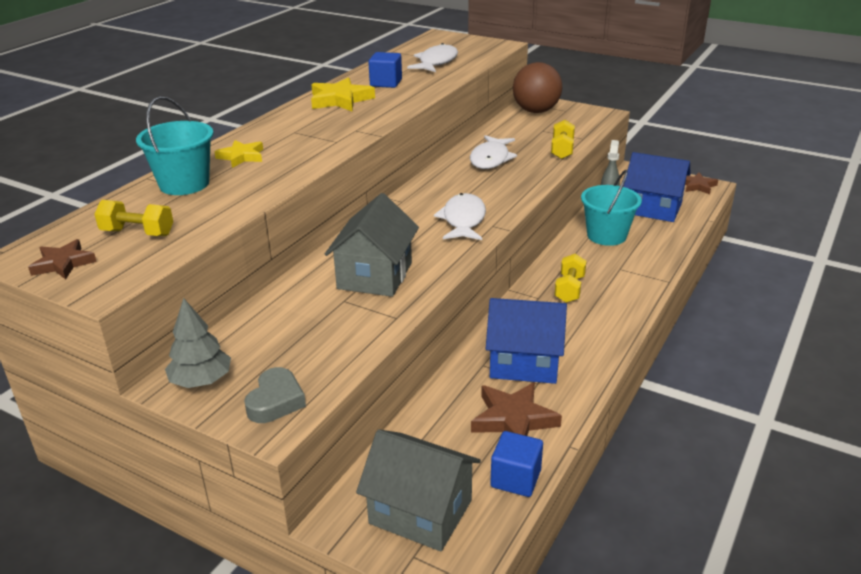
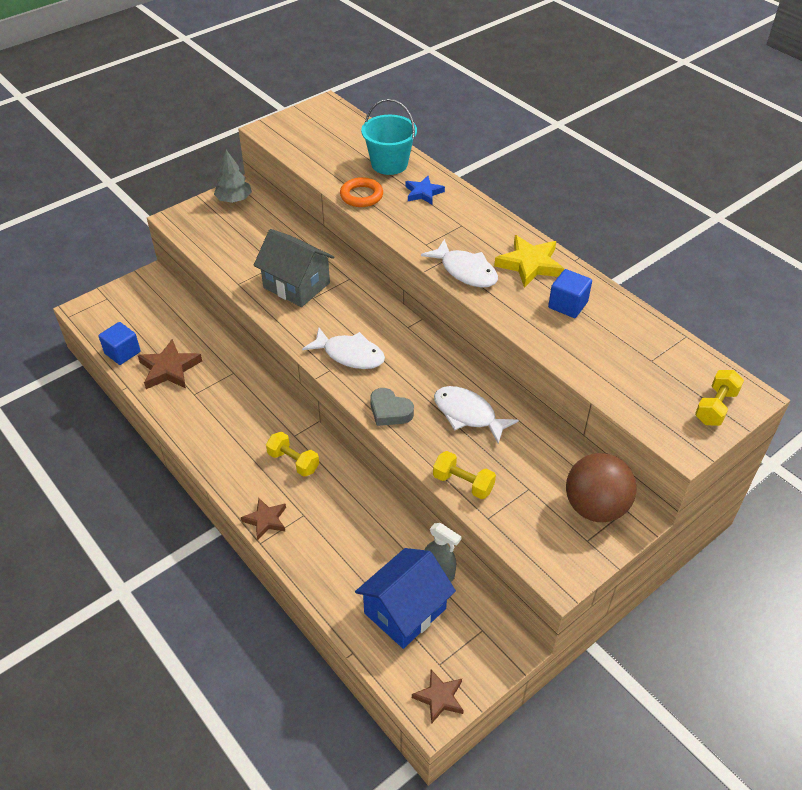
camera: 110 degrees right, 15 degrees up
brown star [28,239,97,279] -> brown star moved to [241,498,286,541]
yellow dumbbell [94,200,173,236] -> yellow dumbbell moved to [695,370,744,426]
yellow star [214,140,263,168] -> blue star [406,176,445,204]
grey heart [244,367,306,423] -> grey heart moved to [370,388,414,426]
grey house [356,429,481,551] -> none
white fish [407,43,458,72] -> white fish moved to [421,239,498,288]
blue house [486,298,567,384] -> none
turquoise bucket [581,170,642,246] -> none
none -> orange ring [340,177,383,207]

